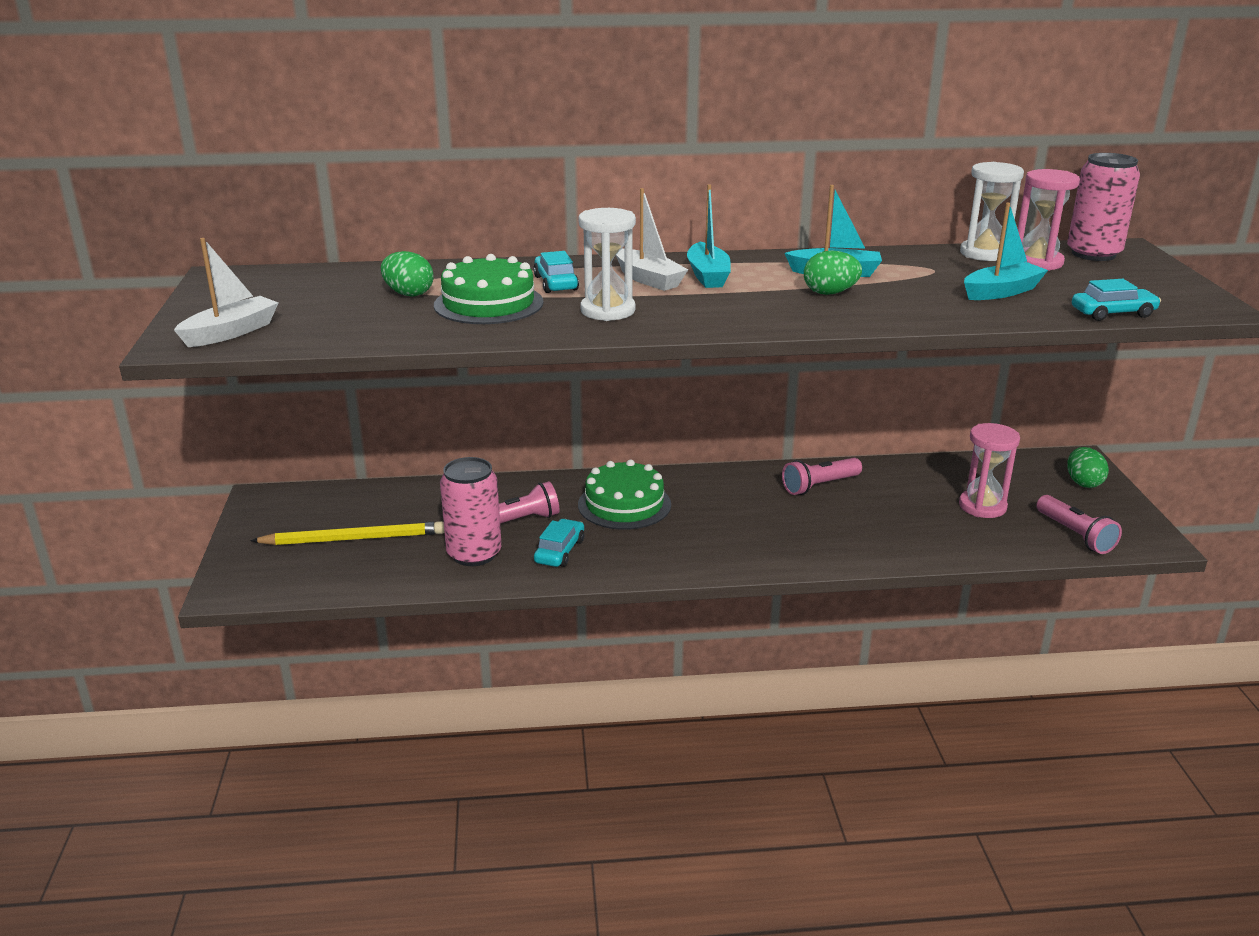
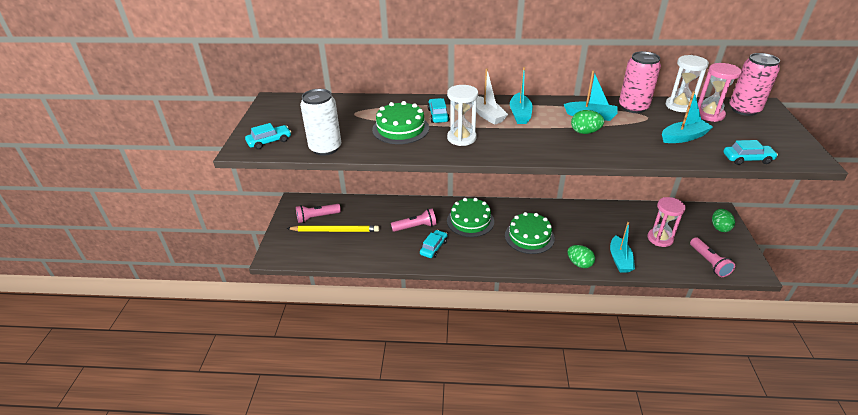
camera: 10 degrees right, 10 degrees up
white boat [174,238,278,347] -> turquoise car [245,123,291,150]
green egg [381,251,434,297] -> green egg moved to [568,245,595,268]
pink can [440,457,502,566] -> pink can moved to [619,51,661,113]
pink flashlight [782,458,862,495] -> pink flashlight moved to [296,204,341,223]
none -> white can [300,89,341,156]
none -> green cake [505,212,555,254]
none -> turquoise boat [610,222,635,272]

